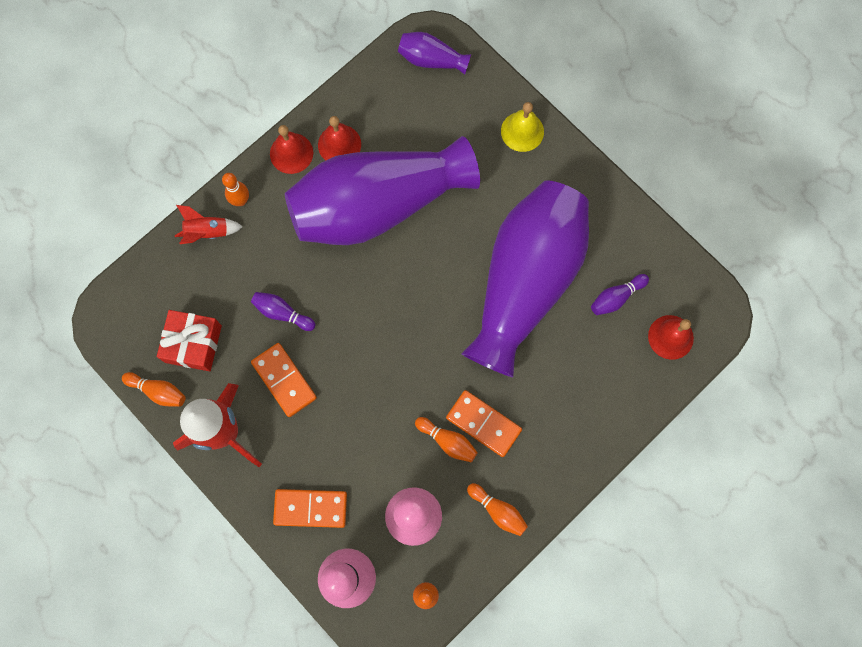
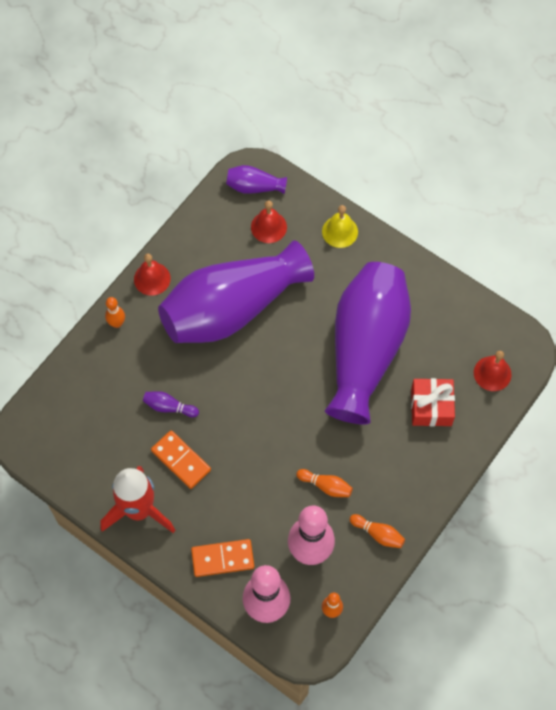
camera: 10 degrees left, 10 degrees down
orange bowling pin [122,372,186,407] -> none
red gift [157,310,222,371] -> red gift moved to [411,378,455,426]
red rocket [175,205,243,244] -> none
red bell [318,116,361,161] -> red bell moved to [251,200,287,243]
orange domino [446,390,522,457] -> none
purple bowling pin [591,274,649,315] -> none

